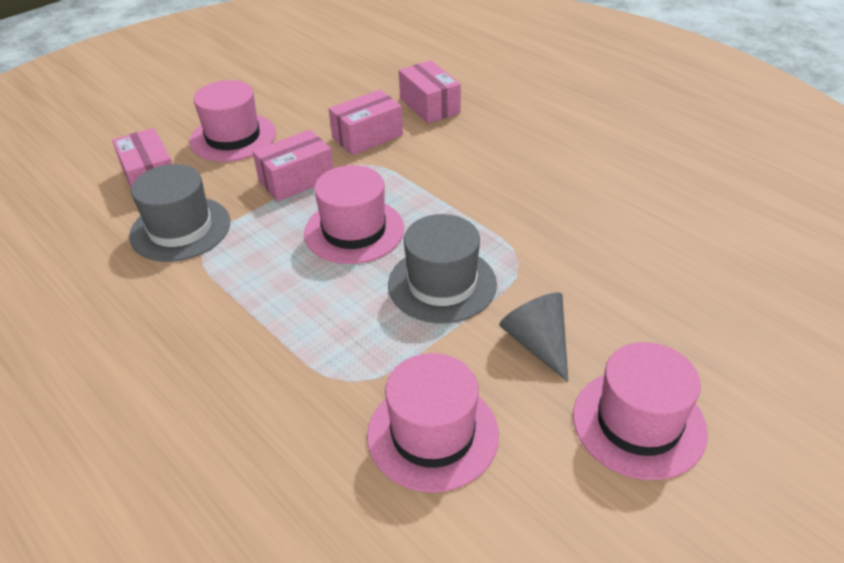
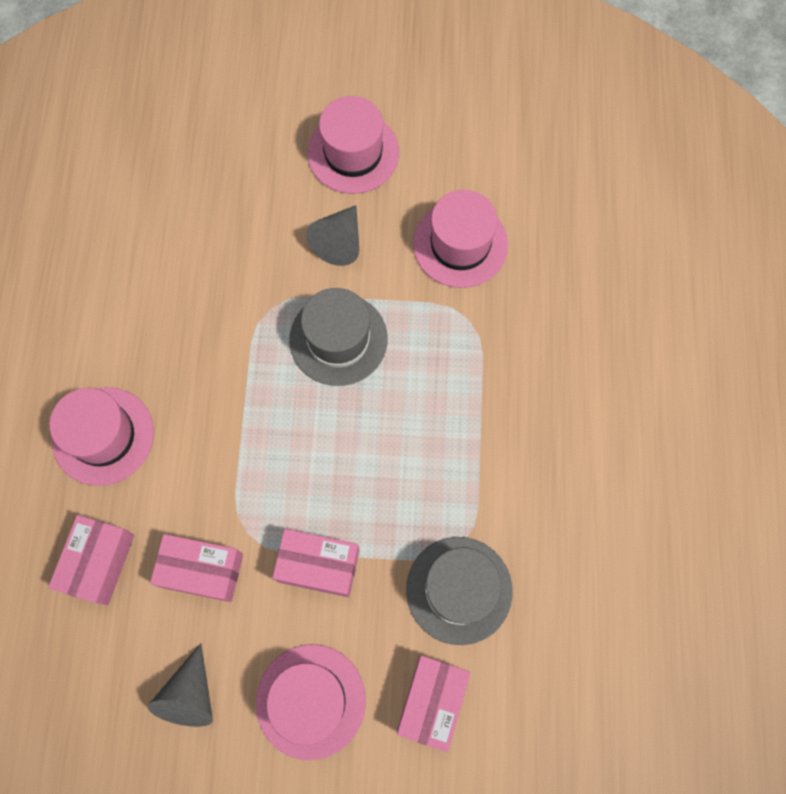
camera: 135 degrees left, 30 degrees up
pink hat [304,165,404,264] -> pink hat moved to [49,387,154,486]
none -> grey cone [148,643,213,727]

